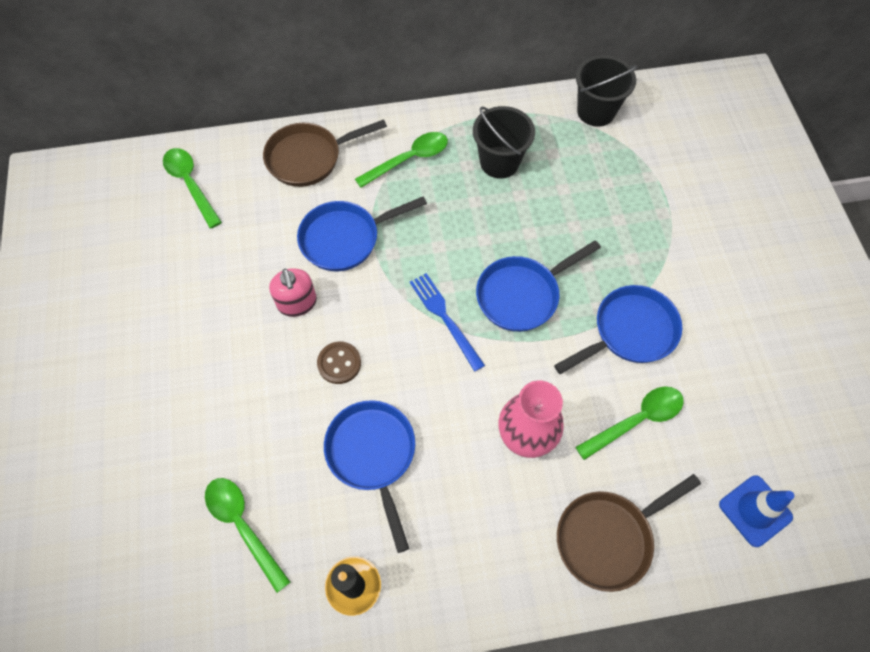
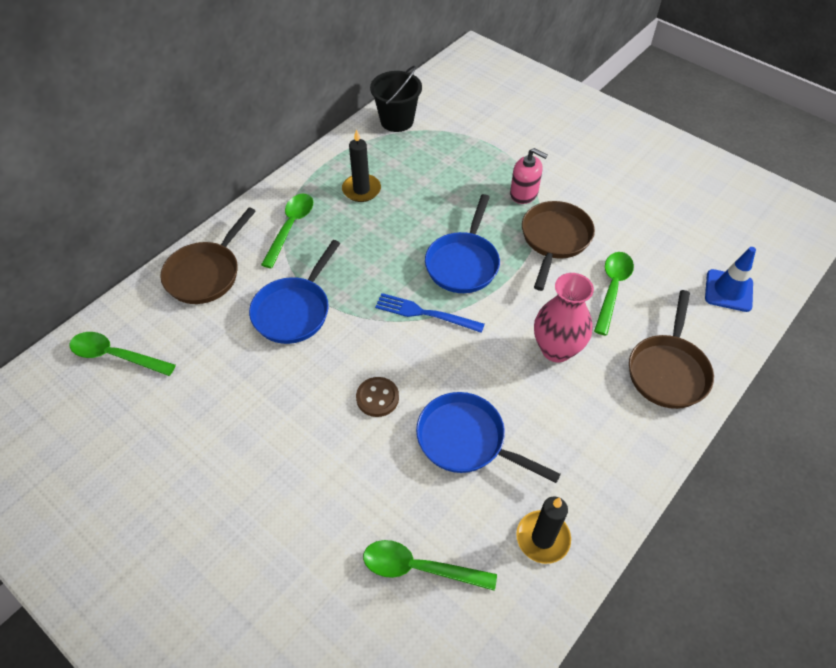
camera: 40 degrees left, 10 degrees down
pink soap dispenser [269,268,317,317] -> pink soap dispenser moved to [510,148,548,204]
black bucket [473,106,535,179] -> black candle [342,129,381,202]
blue pan [554,285,682,374] -> brown pan [522,201,595,291]

